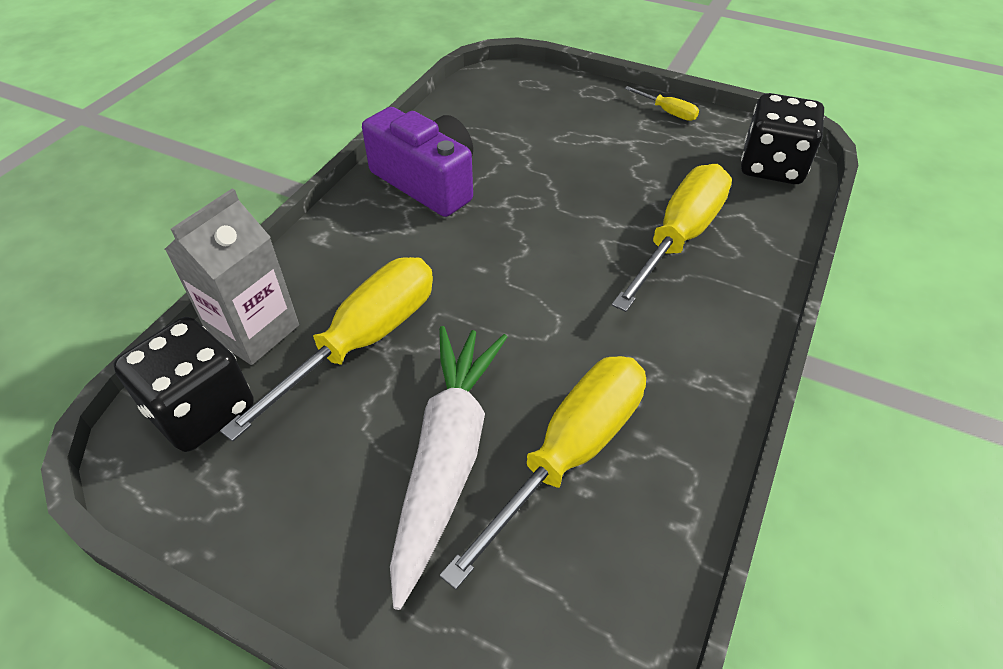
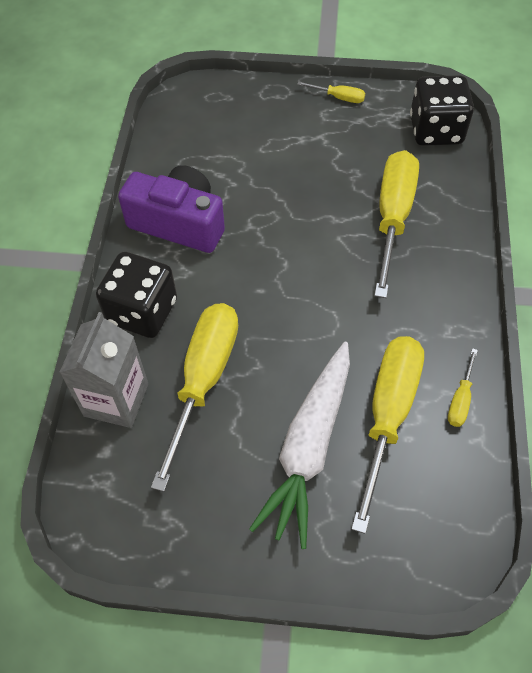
camera: 20 degrees left, 10 degrees up
black dice [113,317,254,452] -> black dice moved to [96,252,177,338]
white carrot [390,326,507,610] -> white carrot turned 150 degrees counterclockwise [249,341,350,549]
none -> yellow screwdriver [448,348,478,427]

